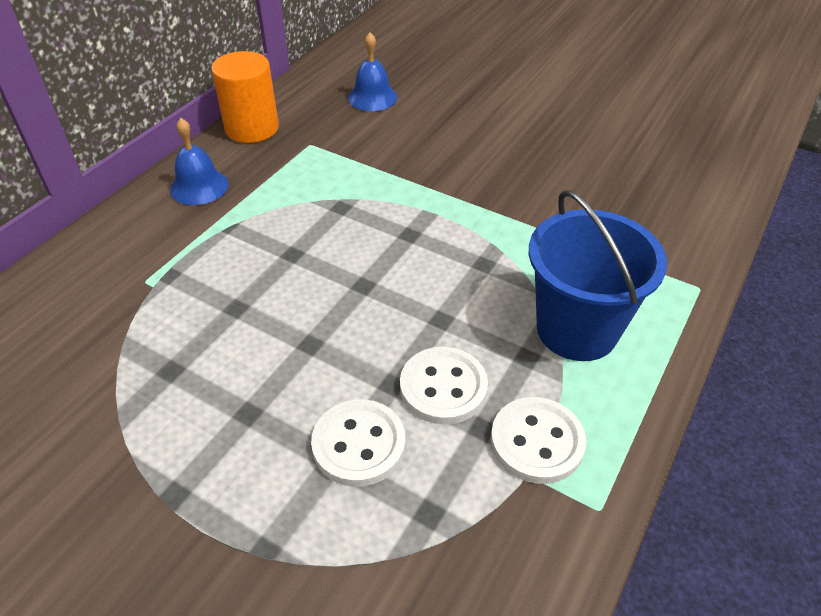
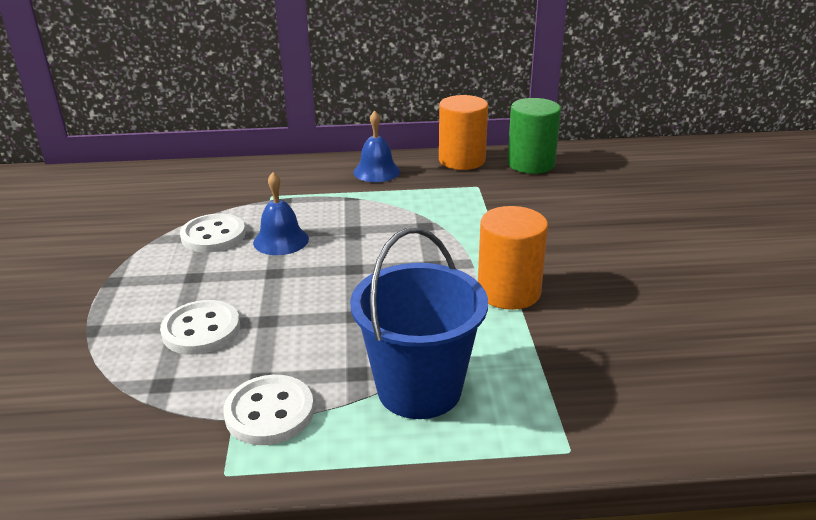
camera: 55 degrees right, 15 degrees down
blue bell [348,32,397,111] -> blue bell moved to [253,172,309,255]
white button [400,347,488,425] -> white button moved to [180,214,246,253]
none -> orange cylinder [478,206,548,310]
none -> green cylinder [507,98,561,174]

